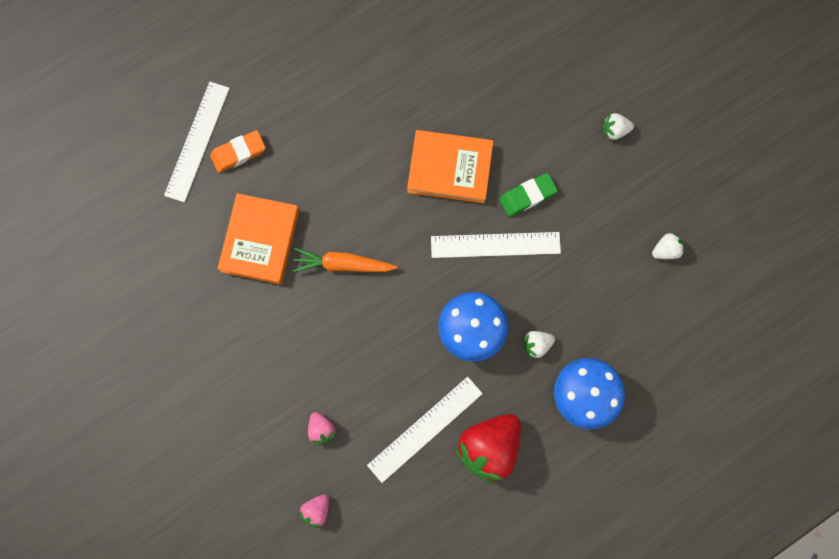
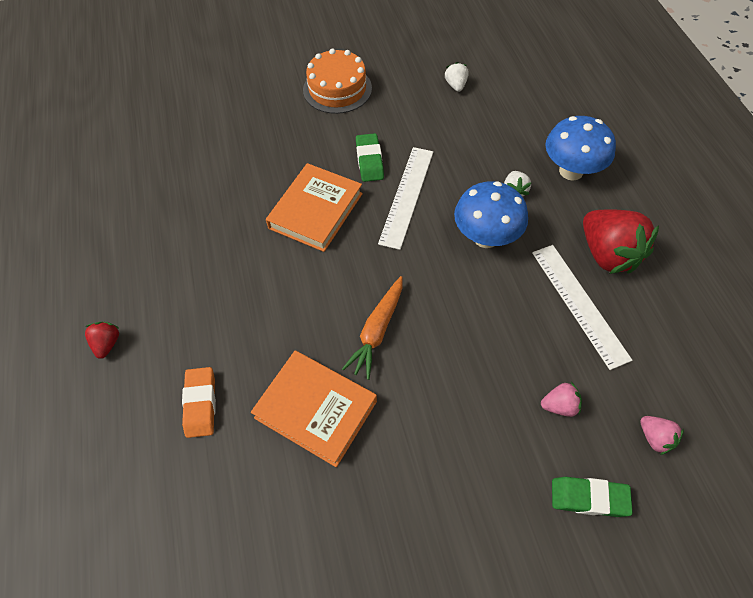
camera: 70 degrees left, 20 degrees down
white ruler [164,82,230,202] -> none
white strawberry [603,113,634,140] -> orange cake [303,49,372,114]
none -> red strawberry [85,322,119,359]
none -> green eraser [552,477,633,517]

